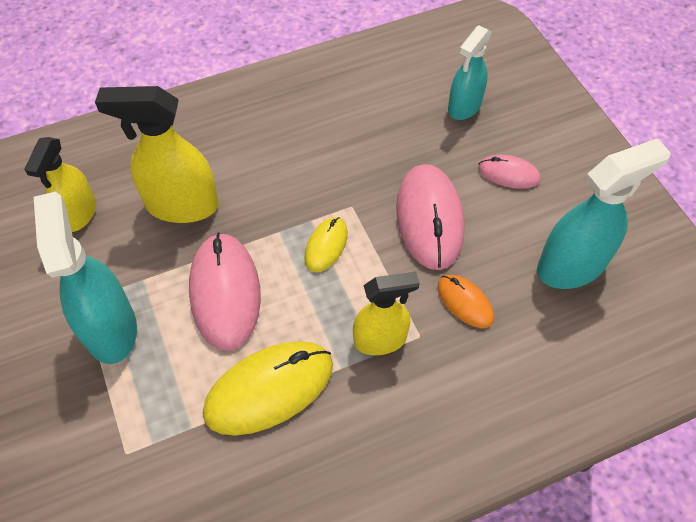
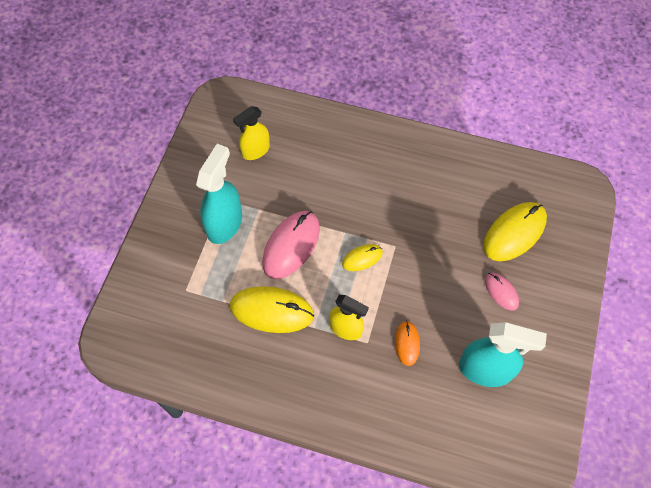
camera: 40 degrees right, 5 degrees up
yellow spray bottle [95,86,218,223] -> none
pink mouse [396,164,464,270] -> none
turquoise spray bottle [448,25,492,120] -> yellow mouse [483,202,547,261]

